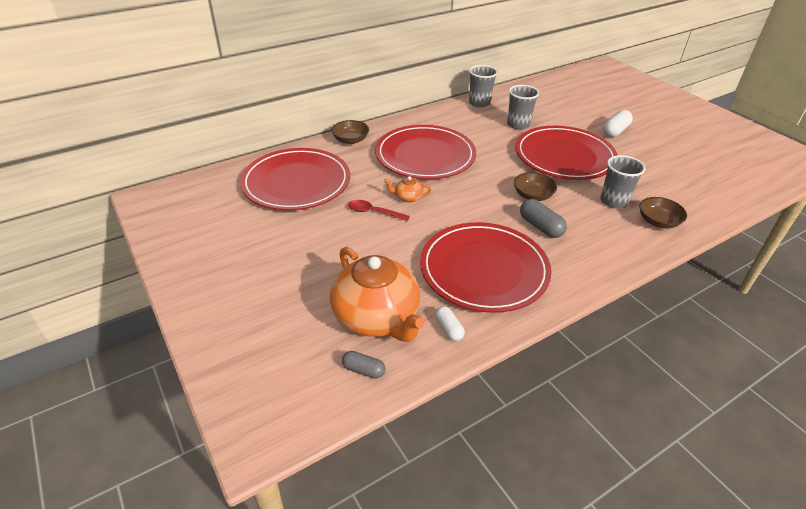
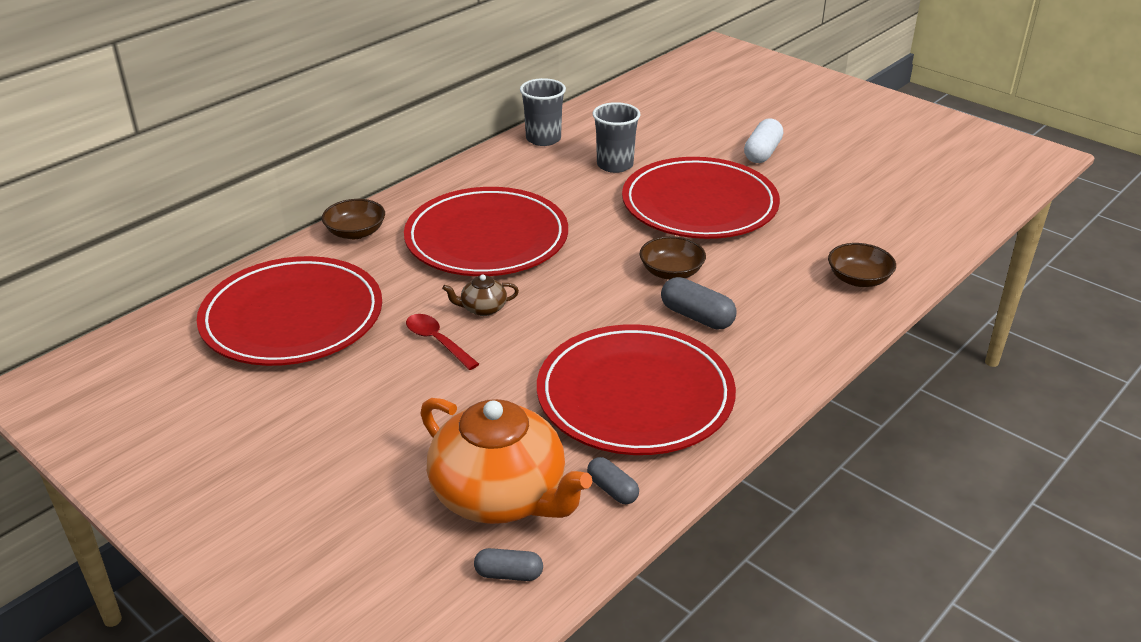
camera: 15 degrees left, 5 degrees down
red spoon [348,200,410,221] -> red spoon turned 45 degrees clockwise [406,314,479,370]
orange teapot [384,176,431,202] -> brown teapot [442,274,519,316]
white capsule [435,306,465,341] -> grey capsule [587,457,639,504]
grey cup [600,155,646,209] -> none

